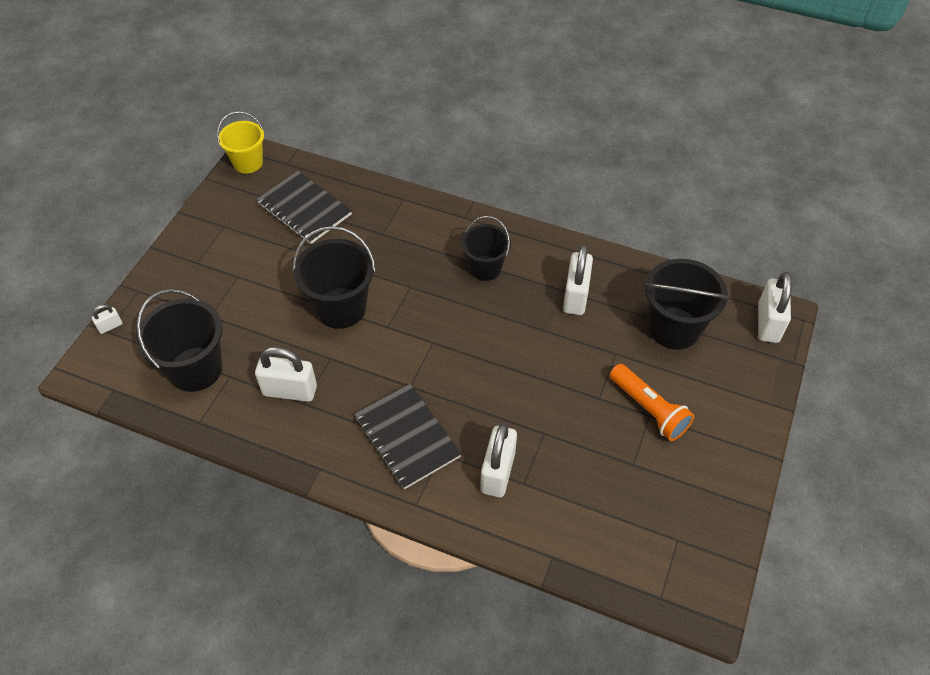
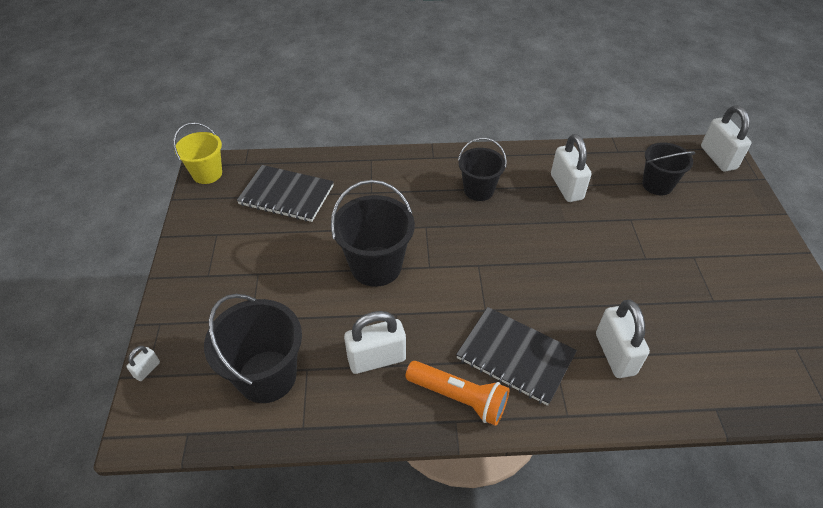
camera: 25 degrees left, 5 degrees down
orange flashlight [610,364,694,441] -> orange flashlight moved to [405,361,509,426]
black bucket [643,259,729,350] -> black bucket [642,142,695,195], size x0.66

